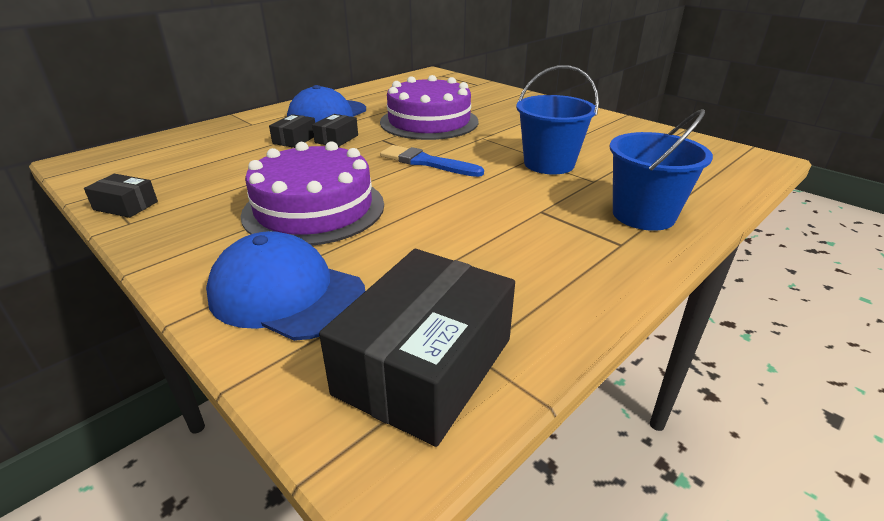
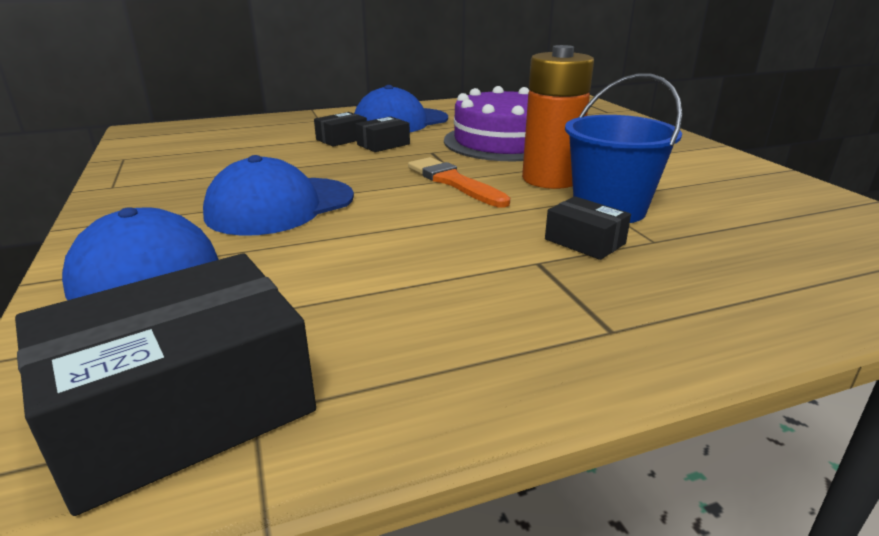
camera: 25 degrees right, 5 degrees down
black box [84,174,158,218] -> black box moved to [545,196,631,260]
purple cake [241,141,384,246] -> blue cap [203,155,354,236]
blue brush [380,145,484,177] -> orange brush [408,157,510,208]
blue bucket [609,109,713,231] -> none
none -> orange battery [522,45,594,189]

